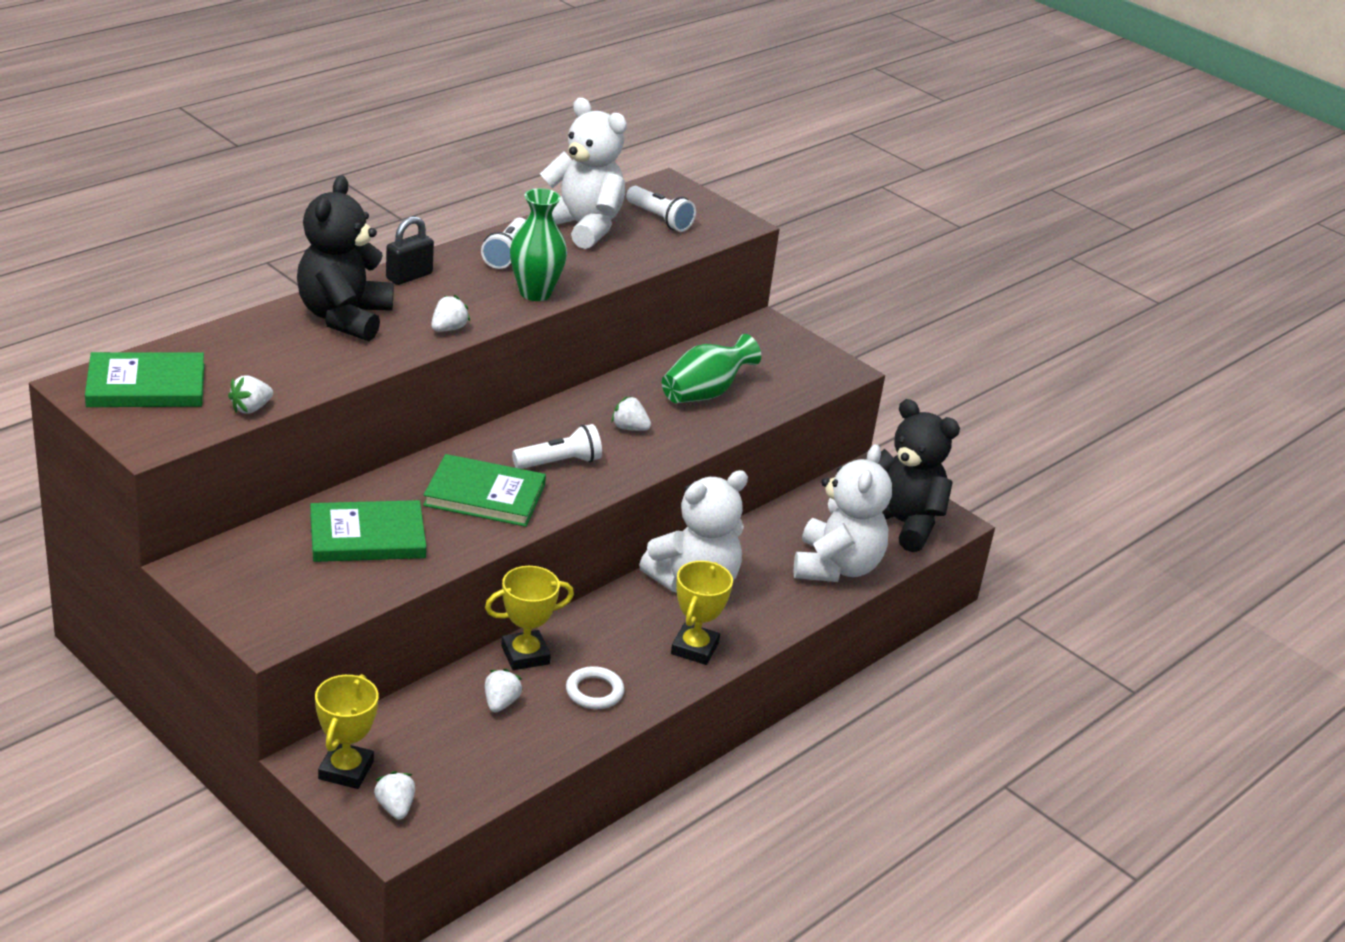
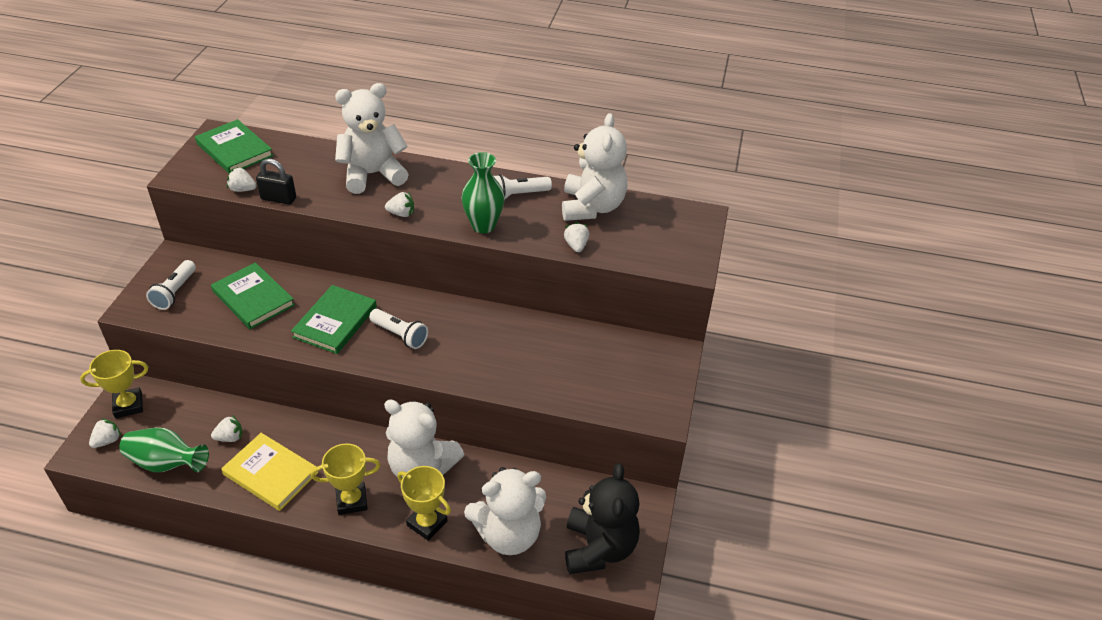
camera: 60 degrees right, 10 degrees up
black teddy bear [297,175,394,341] -> white teddy bear [335,83,409,194]
black padlock [386,216,434,285] -> black padlock moved to [256,159,296,205]
green book [423,454,546,527] -> green book turned 45 degrees clockwise [291,285,377,354]
yellow trophy [485,566,574,670] -> yellow trophy moved to [397,466,451,541]
white ring [566,666,624,709] -> yellow book [221,433,318,511]
white strawberry [611,396,651,431] -> white strawberry moved to [564,222,589,252]
white flashlight [626,186,696,232] -> white flashlight moved to [146,260,196,310]
green vase [662,334,761,403] -> green vase moved to [119,428,209,472]

